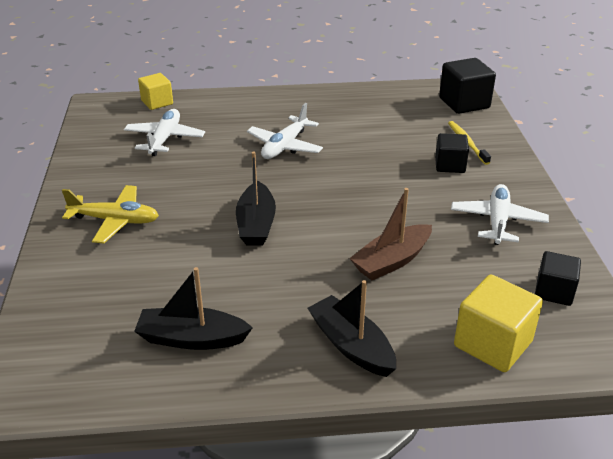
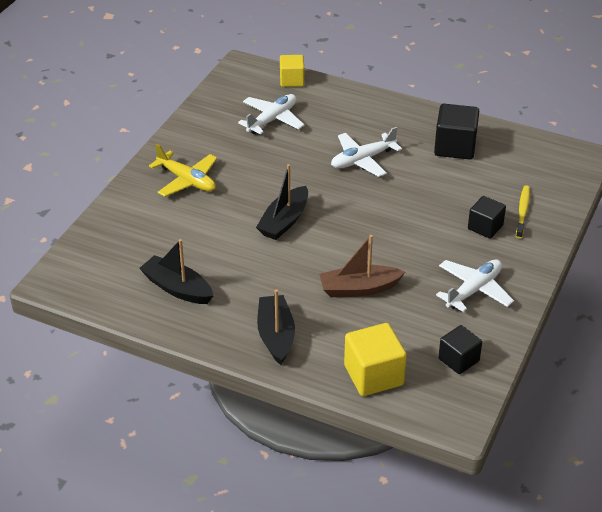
camera: 30 degrees right, 5 degrees up
black cube [439,58,496,114] -> black cube moved to [434,104,479,160]

